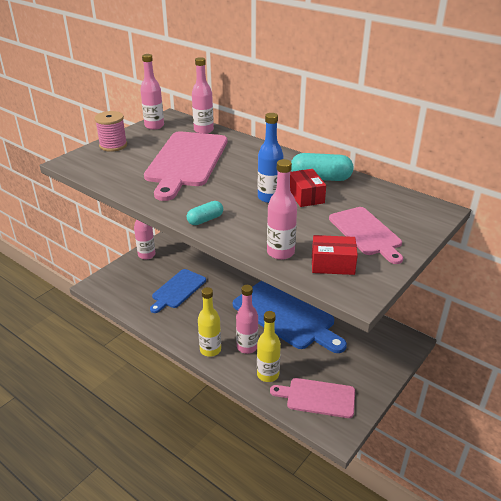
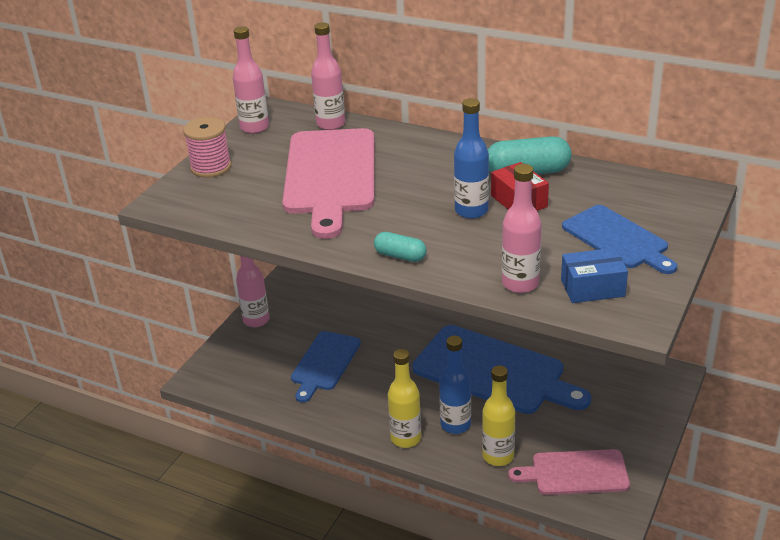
camera: 10 degrees left, 0 degrees up
turquoise capsule [187,201,223,225] -> turquoise capsule turned 75 degrees clockwise [374,232,426,262]
pink bottle [236,285,258,354] -> blue bottle [439,336,471,434]
red box [312,235,358,275] -> blue box [561,248,628,303]
pink cutting board [329,207,403,264] -> blue cutting board [562,205,677,274]

